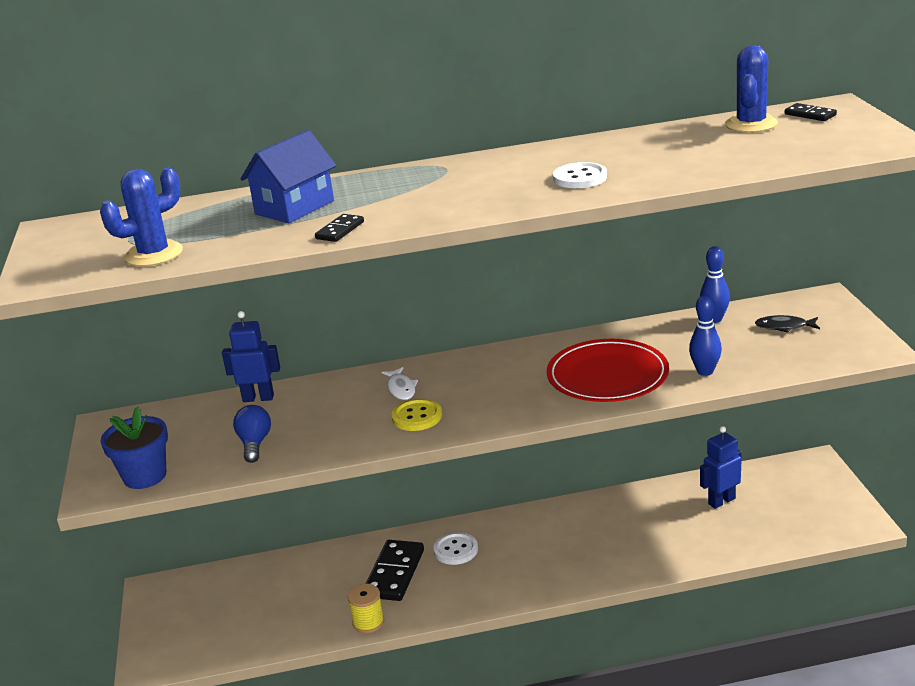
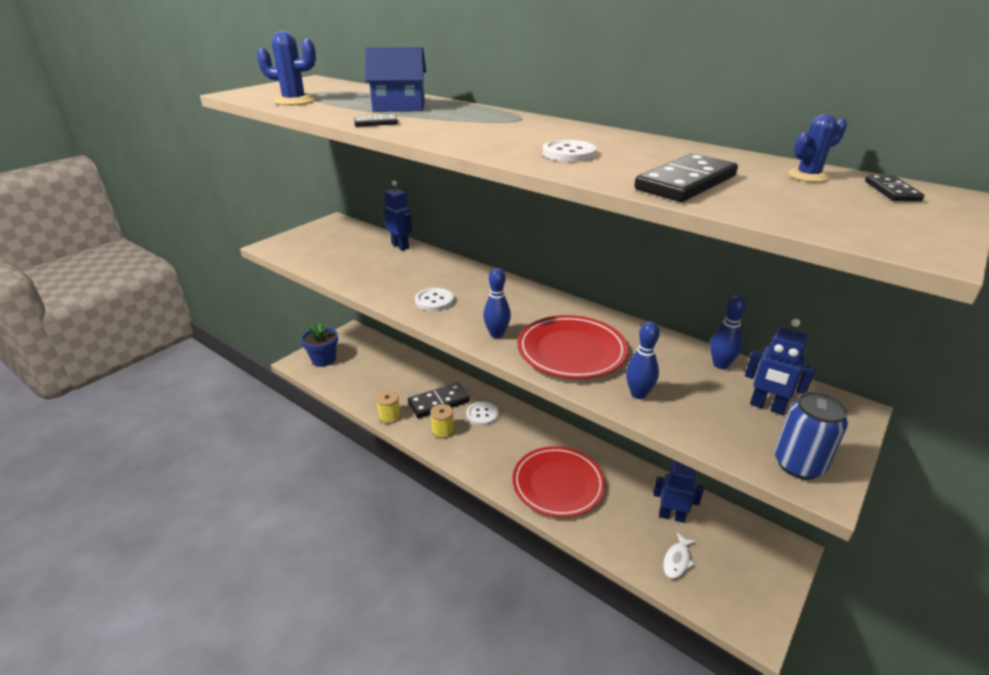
camera: 45 degrees right, 5 degrees up
blue flower pot [100,406,168,489] -> blue flower pot moved to [301,323,338,367]
blue light bulb [233,405,271,463] -> none
white fish [382,367,418,400] -> white fish moved to [663,533,696,579]
yellow button [391,399,442,431] -> white button [415,288,454,311]
blue cactus [725,45,778,133] -> blue cactus [788,114,847,182], size x0.64
black fish [755,315,820,333] -> blue robot [745,319,815,415]
none -> yellow spool [430,404,454,439]
none -> blue bowling pin [483,268,511,338]
none -> red plate [512,446,605,517]
none -> black domino [634,153,738,202]
none -> blue can [775,391,848,480]

